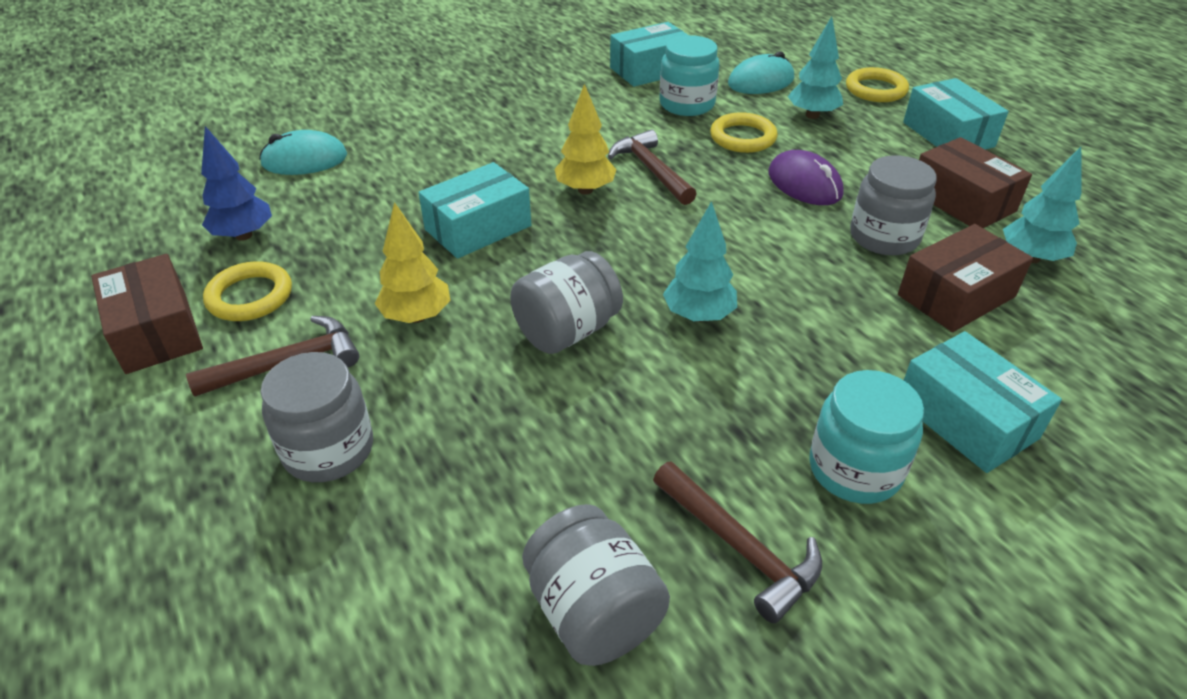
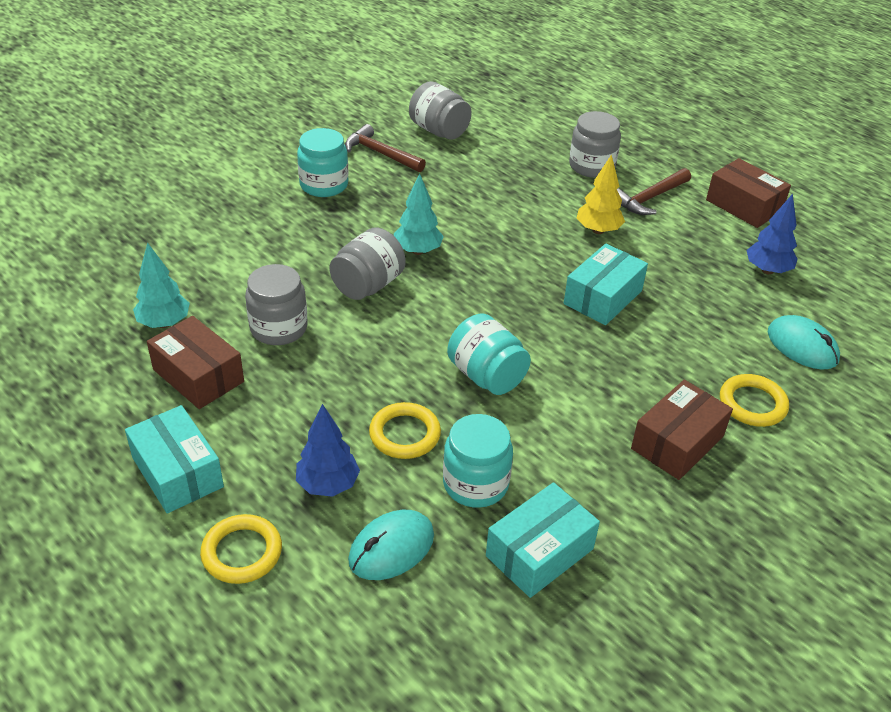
camera: 165 degrees right, 0 degrees up
yellow ring [203,261,292,321] -> yellow ring moved to [720,374,789,427]
turquoise mouse [259,130,347,175] -> turquoise mouse turned 75 degrees clockwise [768,315,840,370]
grey jar [510,251,623,354] -> grey jar moved to [329,227,406,300]
yellow tree [554,84,617,195] -> none
brown hammer [608,130,696,205] -> turquoise jar [447,314,531,395]
purple mouse [768,150,844,205] -> none
turquoise tree [788,16,843,119] -> blue tree [296,404,360,497]
brown box [898,224,1033,332] -> brown box moved to [631,380,733,480]
turquoise box [904,331,1062,473] -> none

